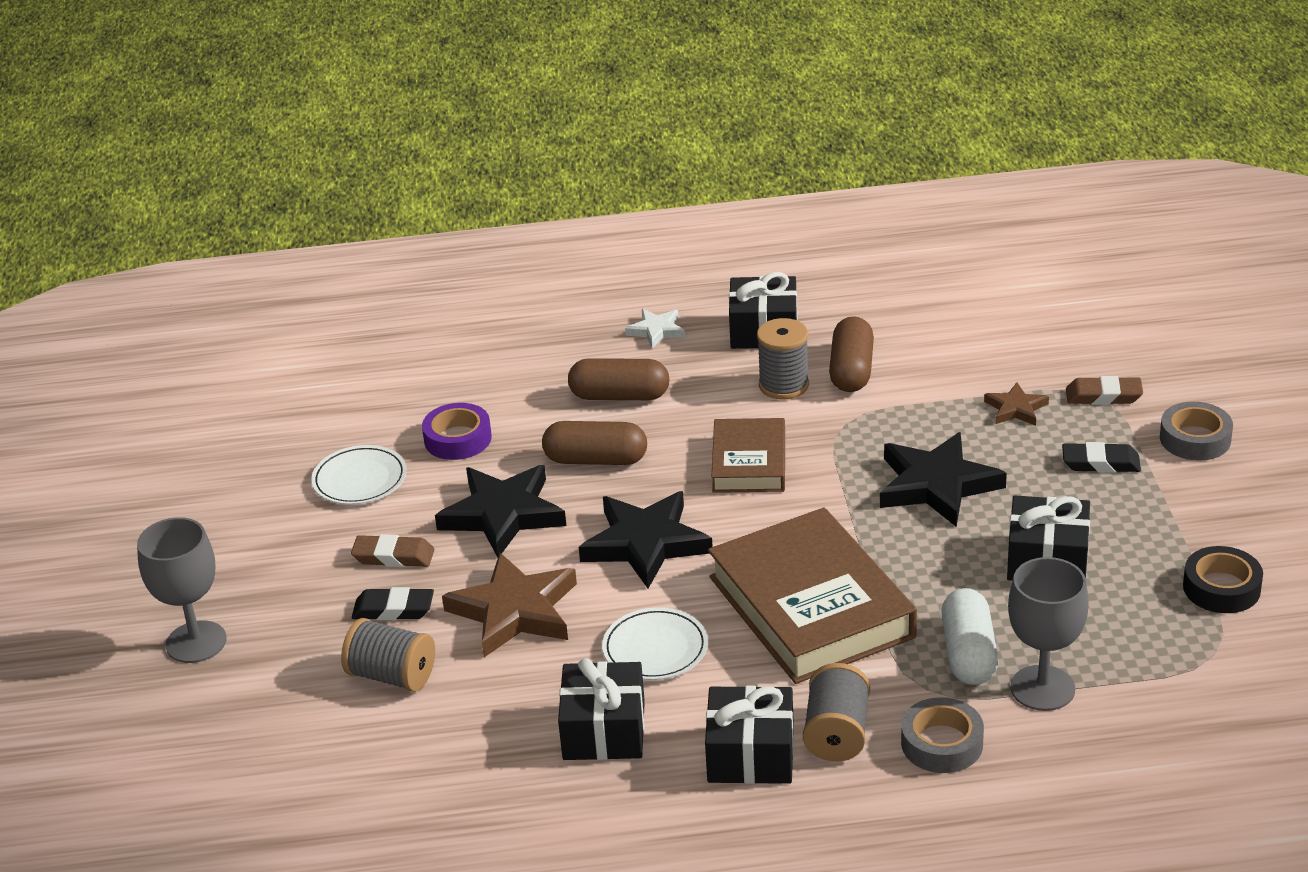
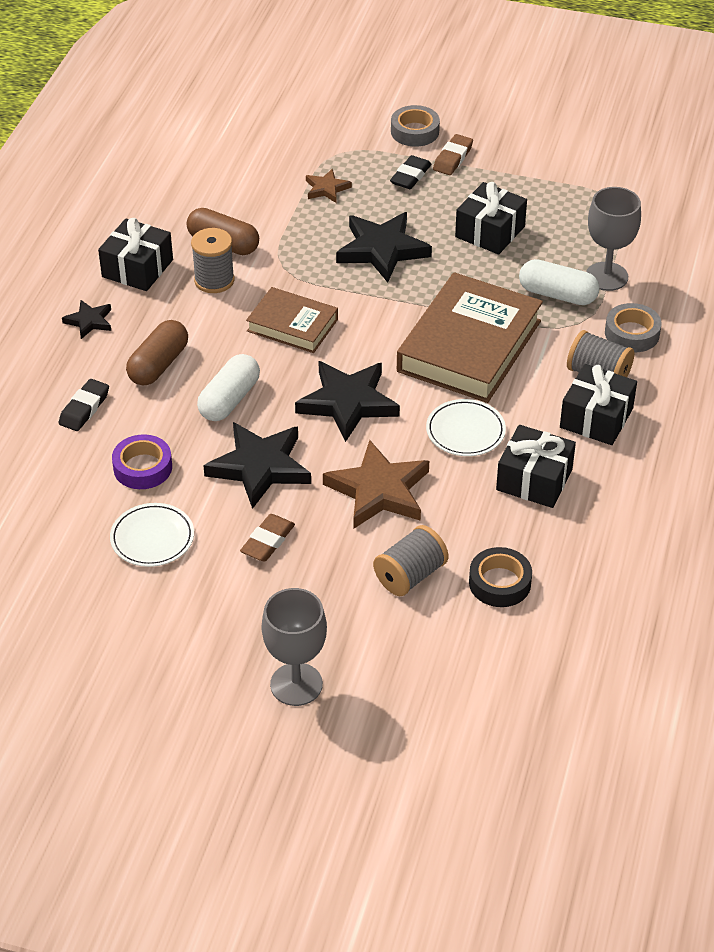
camera: 70 degrees left, 10 degrees up
black eraser [352,587,434,620] -> black eraser moved to [59,379,109,431]
brown capsule [542,421,647,465] -> white capsule [197,354,260,421]
white star [625,309,685,349] -> black star [62,300,111,339]
brown book [708,508,917,684] -> brown book turned 60 degrees counterclockwise [397,272,543,403]
brown eraser [1066,376,1143,405] -> brown eraser moved to [433,134,473,175]
black tape [1183,546,1263,613] -> black tape moved to [469,547,532,607]

